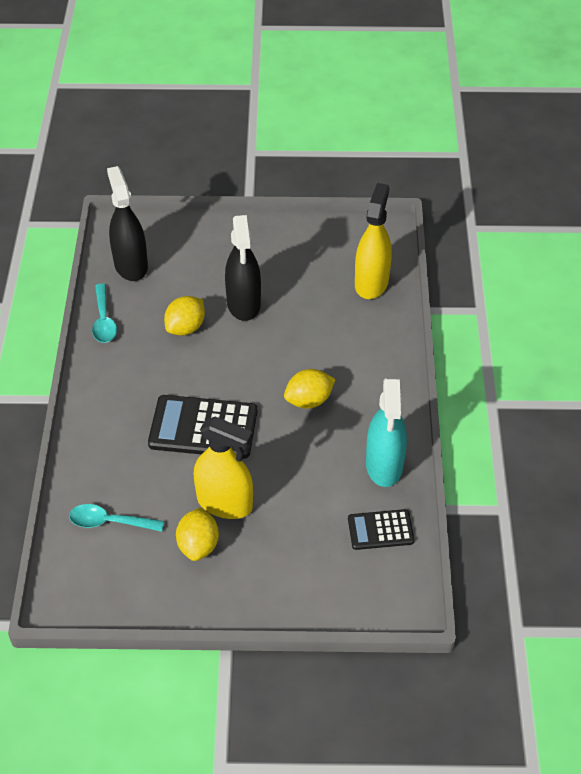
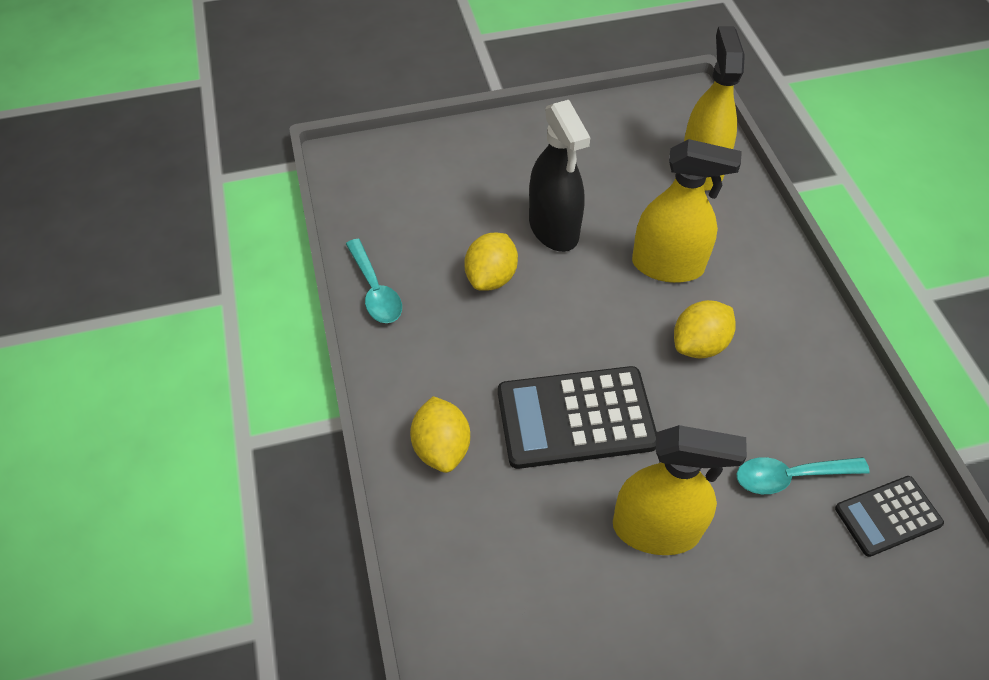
camera: 15 degrees left, 5 degrees up
turquoise spoon [69,504,164,532] -> turquoise spoon moved to [737,457,870,494]
black spray bottle [107,166,148,281] -> none
yellow lemon [176,507,219,561] -> yellow lemon moved to [410,396,470,473]
turquoise spray bottle [366,378,407,487] -> none
none -> yellow spray bottle [632,139,742,283]

